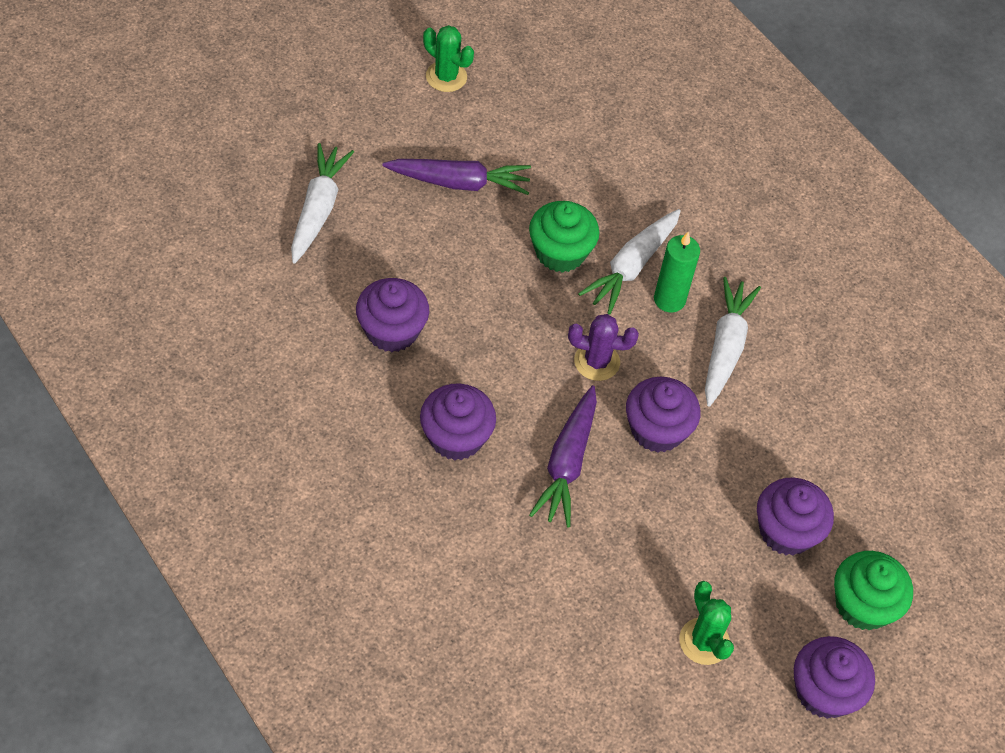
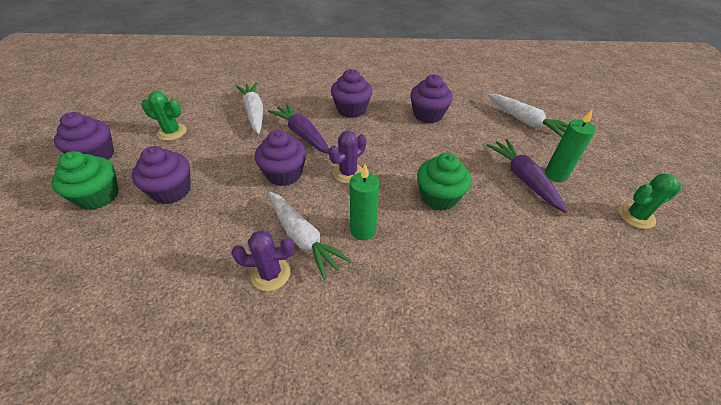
camera: 130 degrees right, 10 degrees down
purple carrot [382,159,531,195] -> purple carrot turned 120 degrees clockwise [486,139,568,213]
white carrot [578,209,681,314] -> white carrot moved to [236,82,263,134]
none -> purple cactus [231,230,294,291]
none -> green candle [545,109,596,182]

